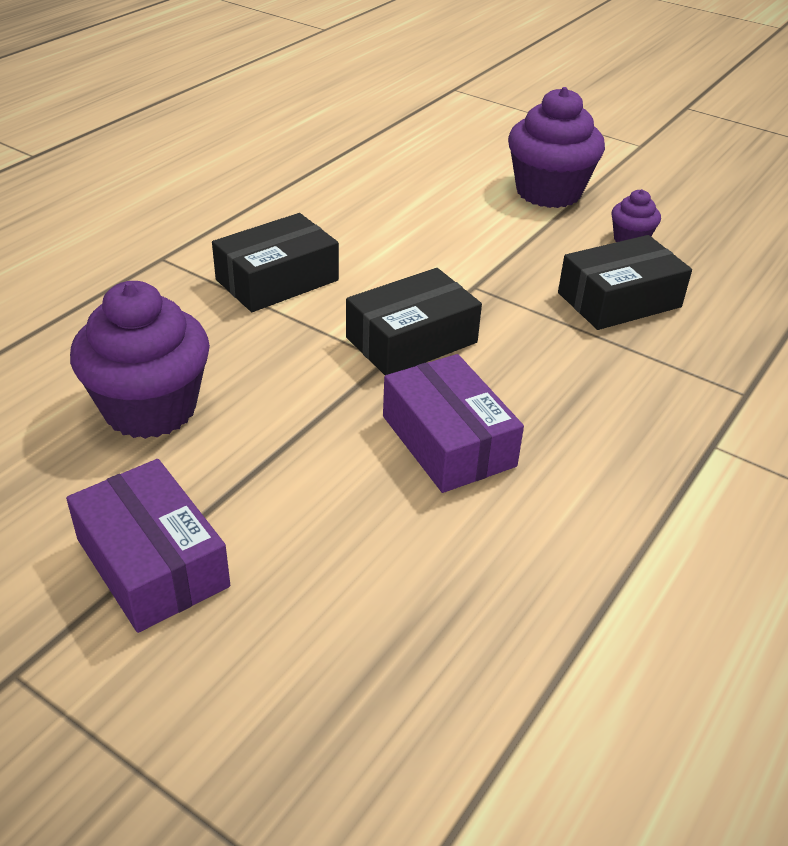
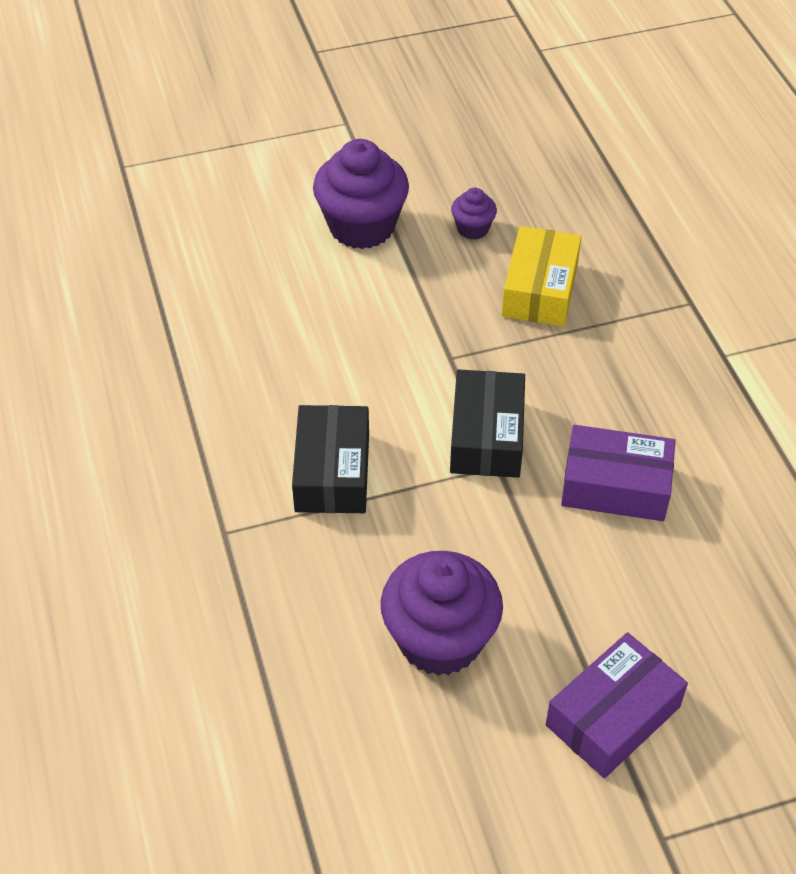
camera: 50 degrees left, 10 degrees up
purple box [66,459,230,633] -> purple box turned 45 degrees counterclockwise [546,632,688,778]
black box [558,235,692,330] -> yellow box [502,226,582,327]

